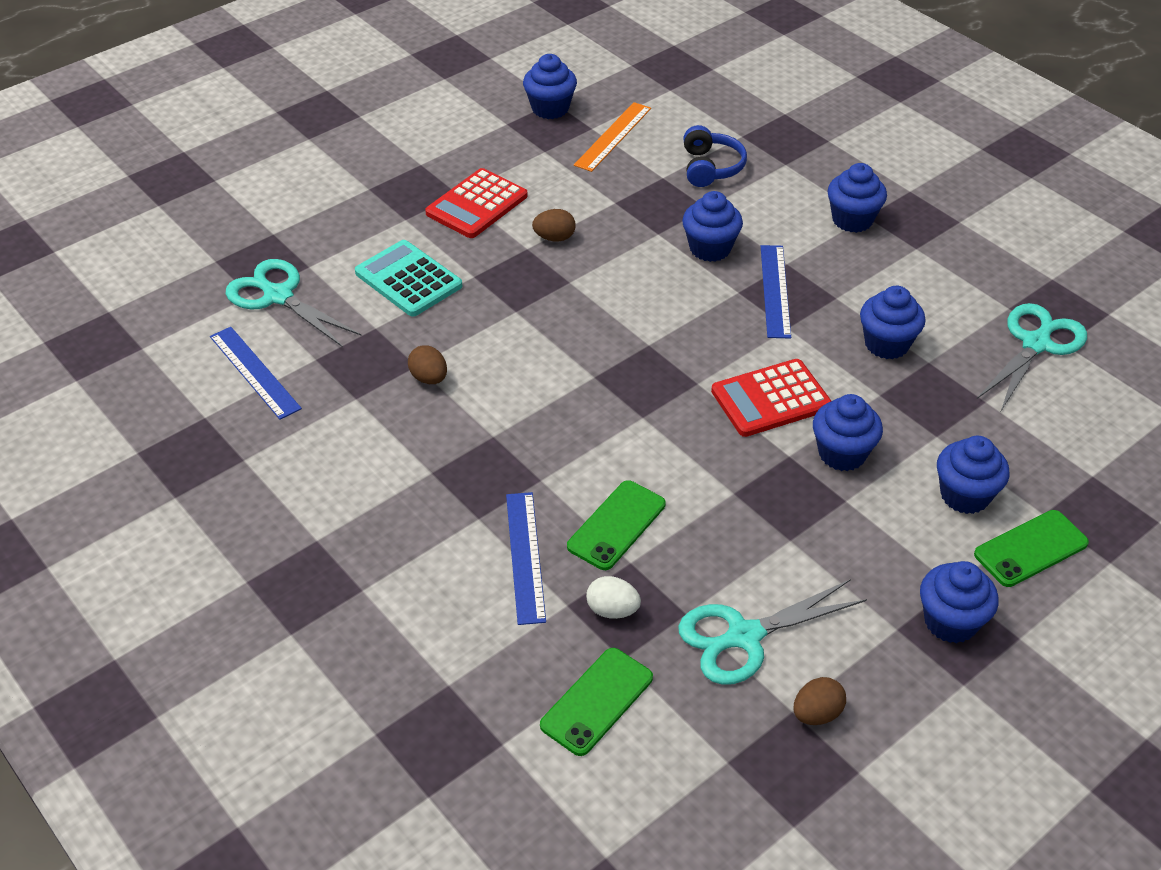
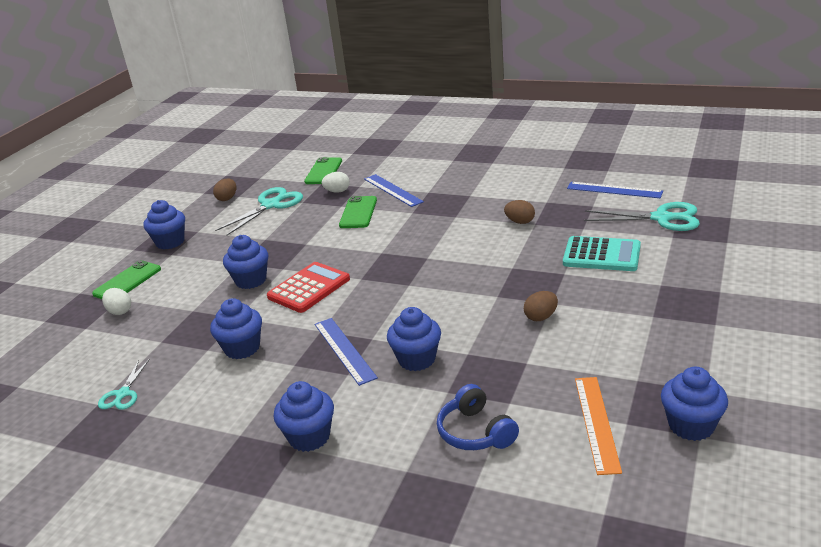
camera: 155 degrees right, 15 degrees down
red calculator [425,168,528,238] -> none
blue cupcake [937,436,1010,514] -> none
turquoise scissors [977,303,1087,411] -> turquoise scissors [98,359,150,410], size x0.57
none -> white egg [102,288,131,315]

